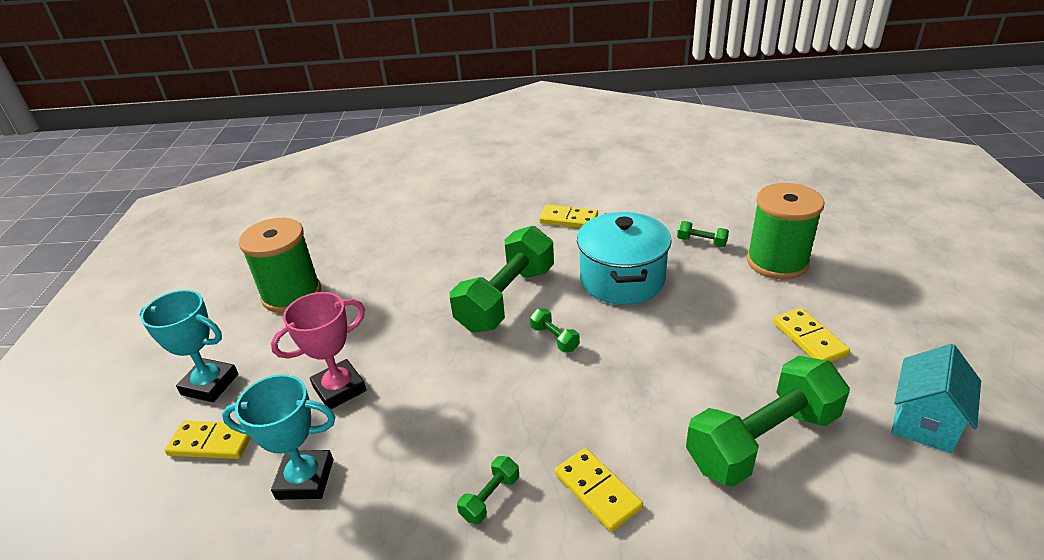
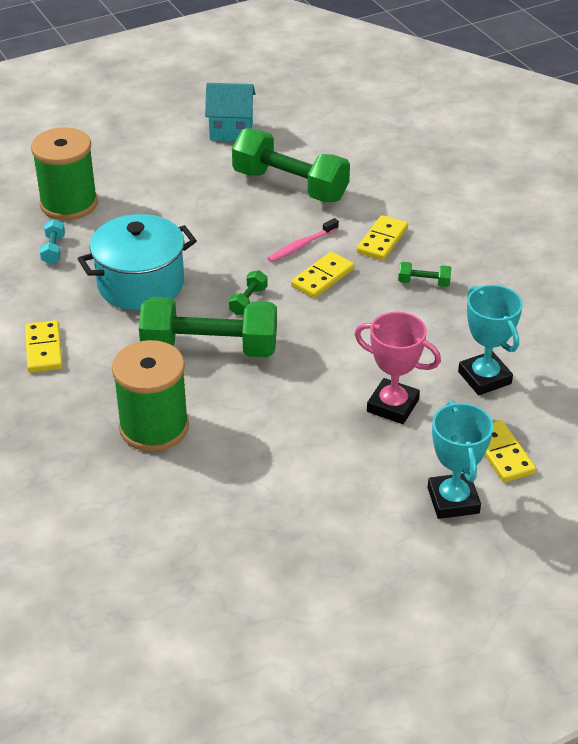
camera: 120 degrees left, 5 degrees up
green spool [239,218,321,313] -> green spool moved to [112,340,189,452]
green dumbbell [677,221,729,248] -> turquoise dumbbell [40,219,65,264]
yellow domino [773,308,850,362] -> yellow domino moved to [291,252,354,298]
none -> pink toothbrush [268,218,339,262]

